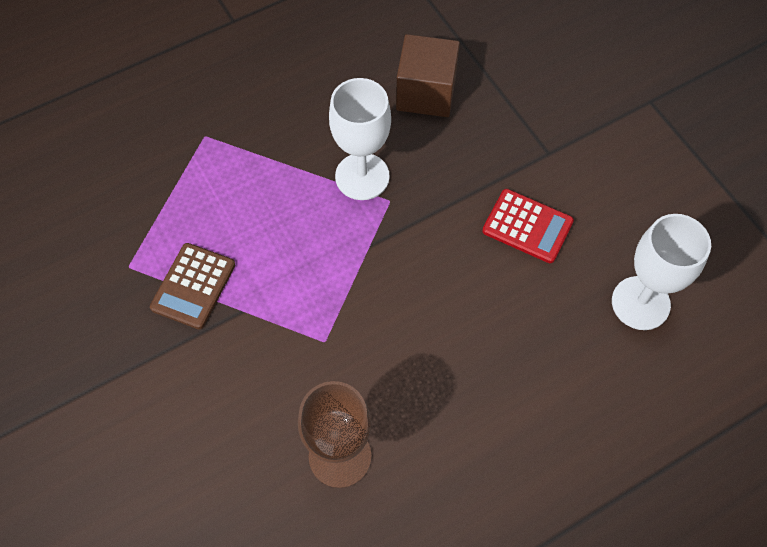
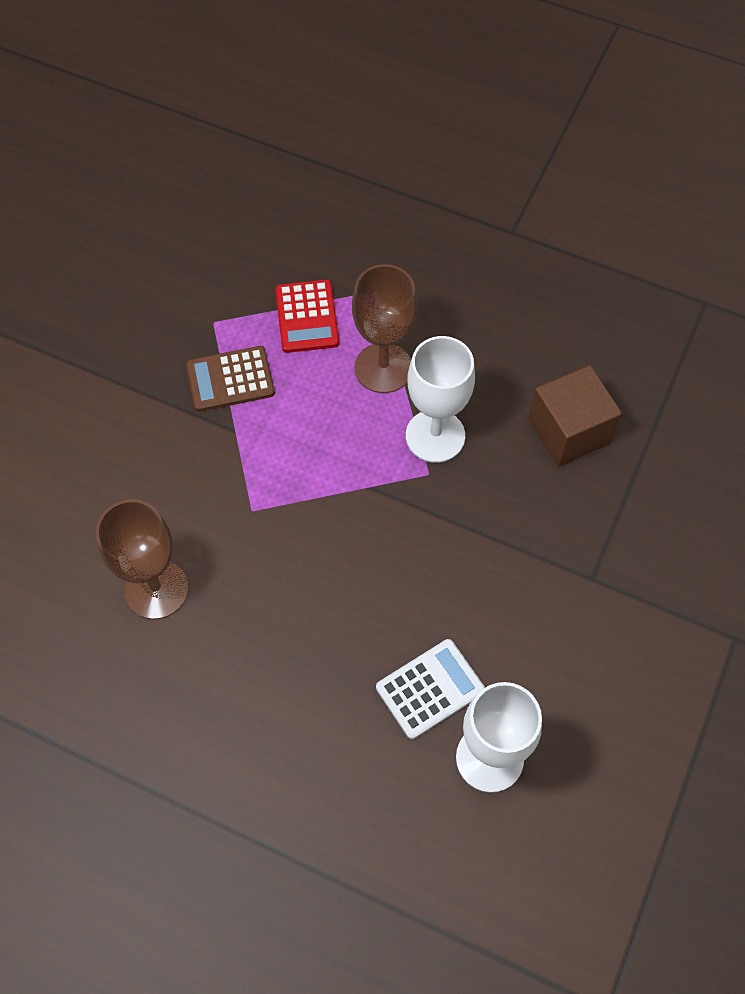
camera: 55 degrees right, 0 degrees up
red calculator [482,189,574,263] -> red calculator moved to [275,280,339,353]
none -> brown goblet [352,264,417,393]
none -> white calculator [376,639,485,739]

